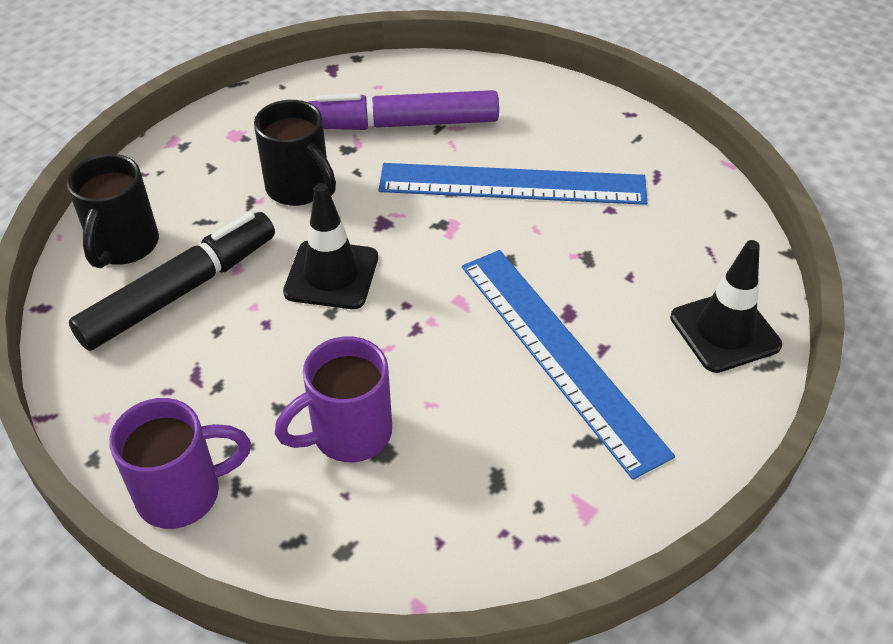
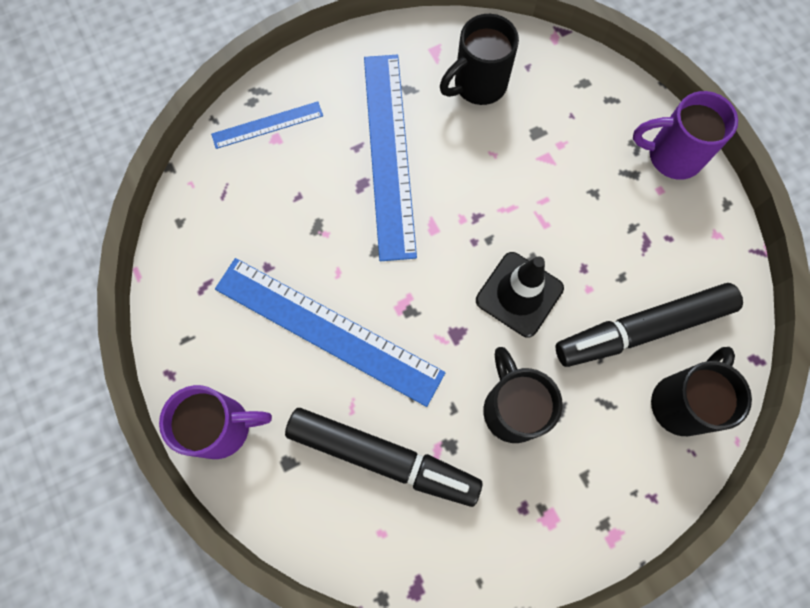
camera: 155 degrees left, 25 degrees up
purple mug [275,336,392,462] -> purple mug moved to [159,385,272,459]
purple marker [308,90,499,130] -> black marker [285,408,482,507]
black traffic cone [670,240,782,373] -> blue ruler [211,101,323,149]
none -> black mug [440,14,519,105]

